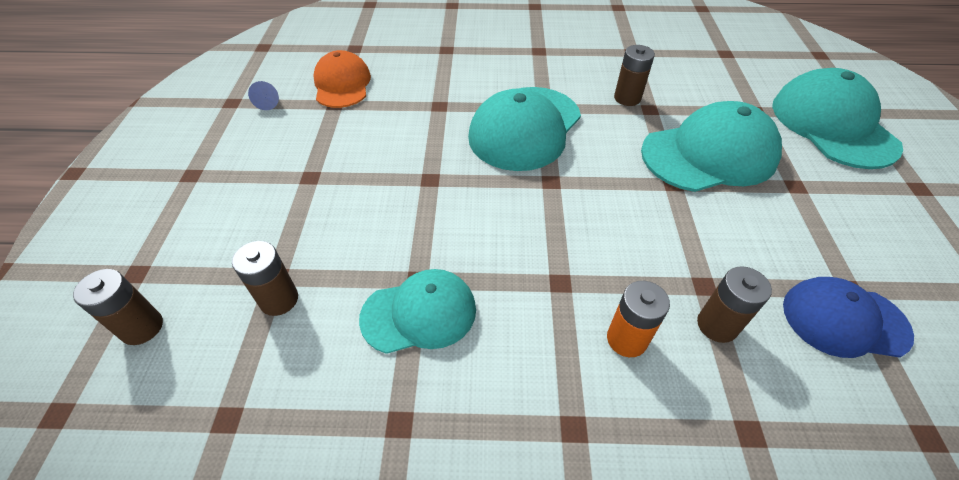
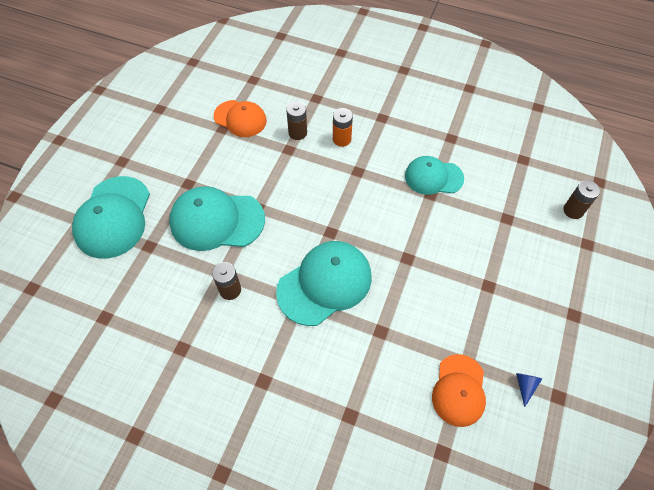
camera: 160 degrees left, 10 degrees up
brown battery [232,241,298,316] -> none
blue cap [783,277,914,358] -> orange cap [213,100,267,137]

